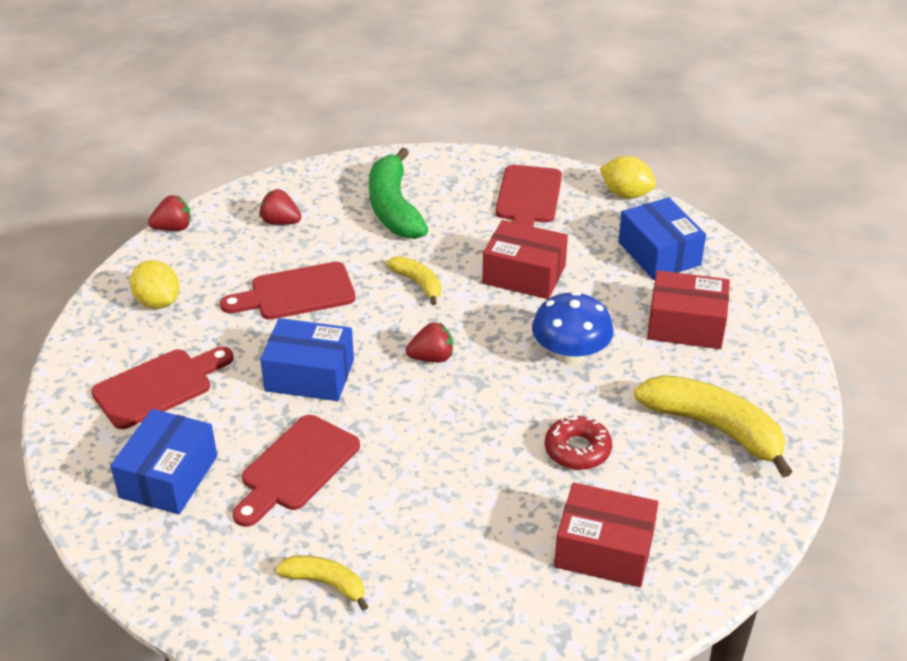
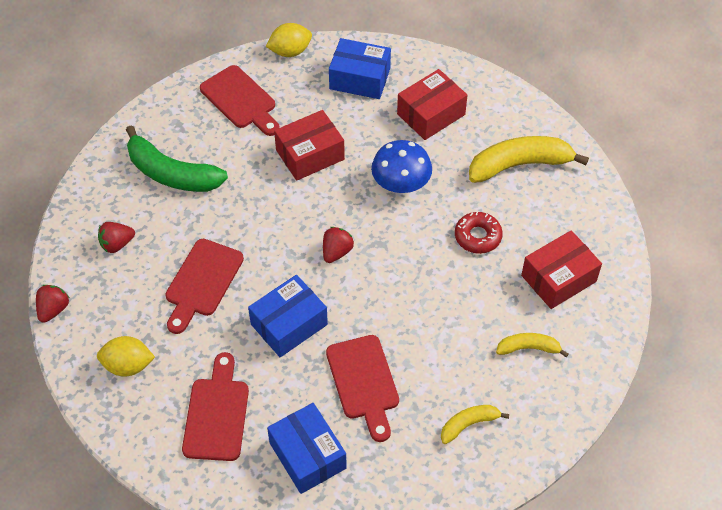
camera: 50 degrees left, 15 degrees up
yellow banana [386,256,441,305] -> yellow banana moved to [496,333,568,357]

